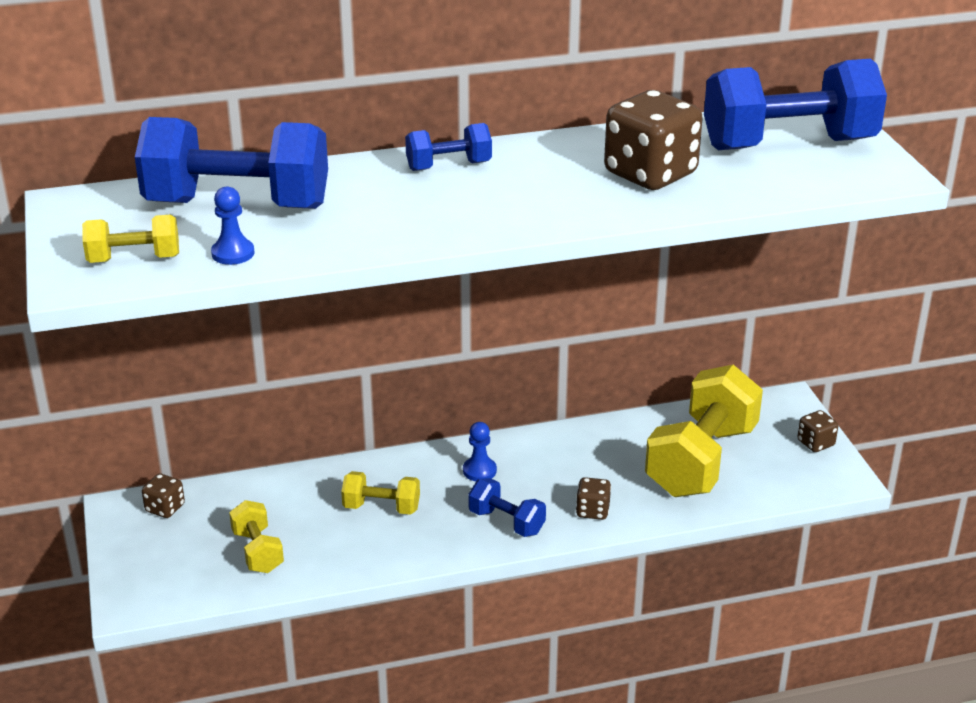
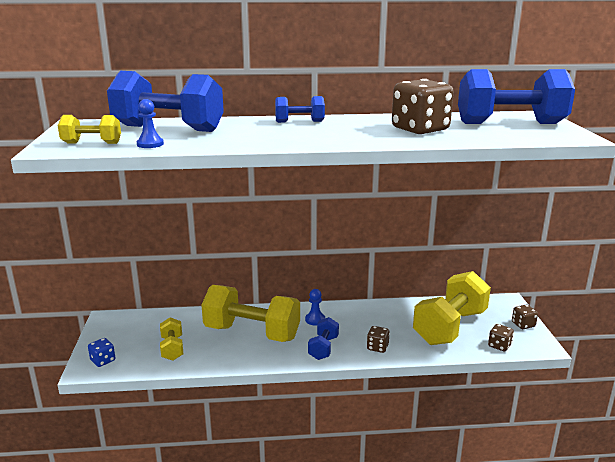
camera: 10 degrees right, 10 degrees down
brown dice [142,474,185,518] -> brown dice moved to [488,324,514,351]
yellow dumbbell [341,471,420,515] -> yellow dumbbell [201,285,300,342], size x2.07
blue dumbbell [468,478,546,537] -> blue dumbbell turned 60 degrees clockwise [308,317,339,360]
none -> blue dice [88,338,115,367]

